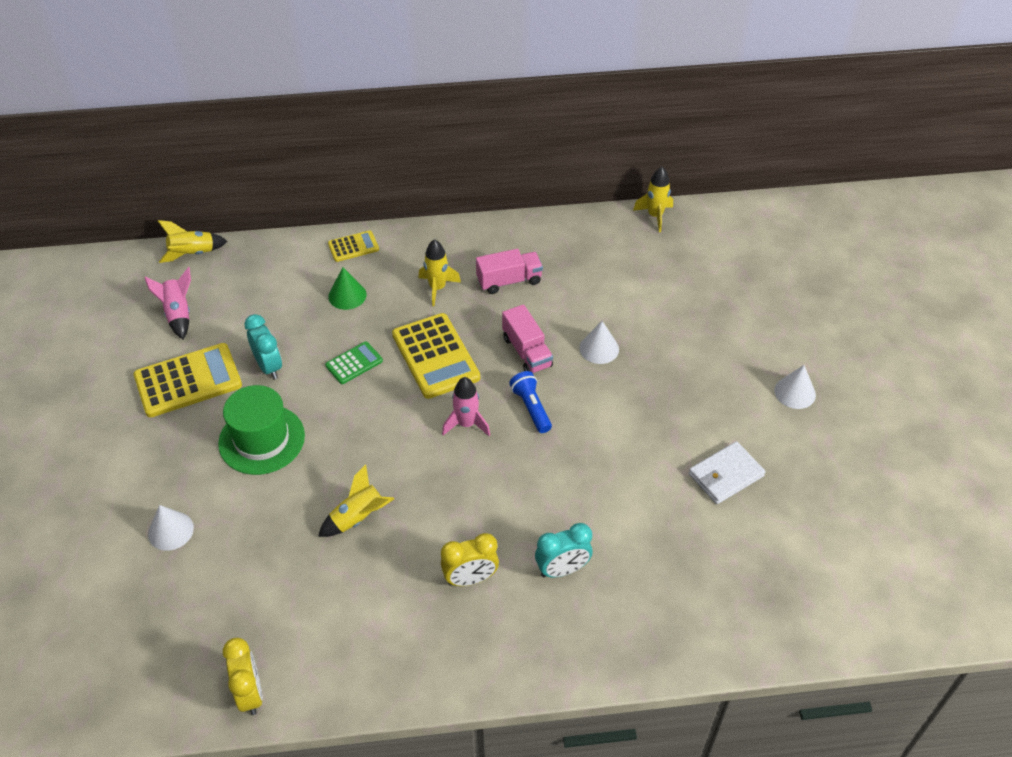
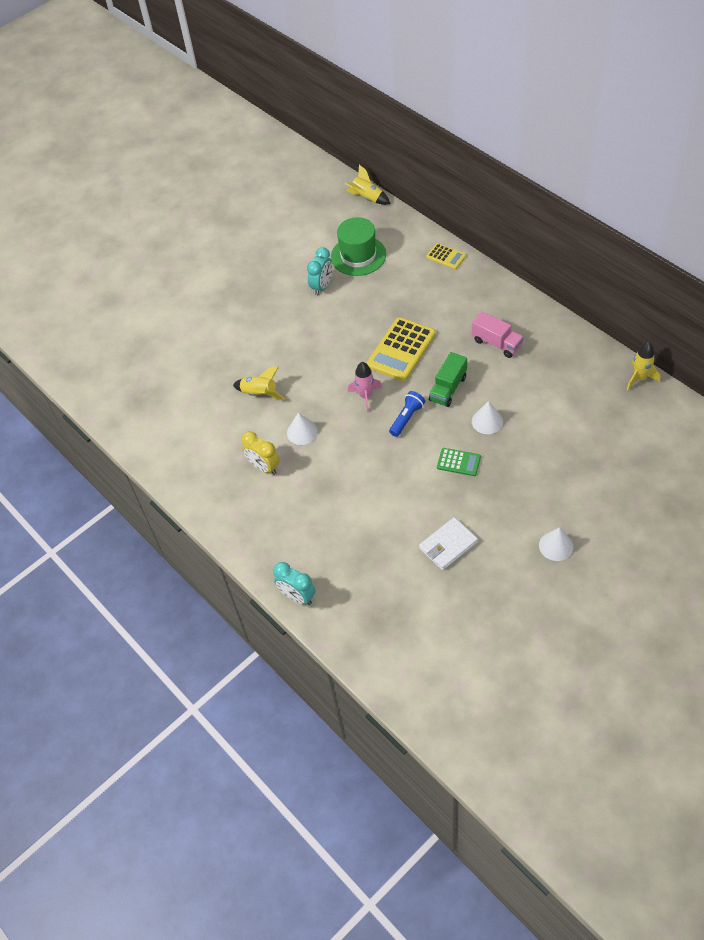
camera: 60 degrees right, 5 degrees up
yellow calculator [134,343,242,418] -> none
pink rocket [144,267,191,339] -> none
white cone [148,505,194,551] -> white cone moved to [287,412,318,445]
green hat [218,385,305,475] -> green hat moved to [331,217,386,276]
yellow clock [223,638,263,715] -> none
green calculator [325,341,383,384] -> green calculator moved to [437,448,481,476]
green cone [328,267,366,310] -> none
yellow rocket [419,239,461,306] -> none
pink truck [502,304,553,373] -> green truck [429,352,467,407]
turquoise clock [535,523,592,577] -> turquoise clock moved to [273,562,315,605]
white wallet [689,441,766,504] -> white wallet turned 60 degrees counterclockwise [419,517,478,570]

